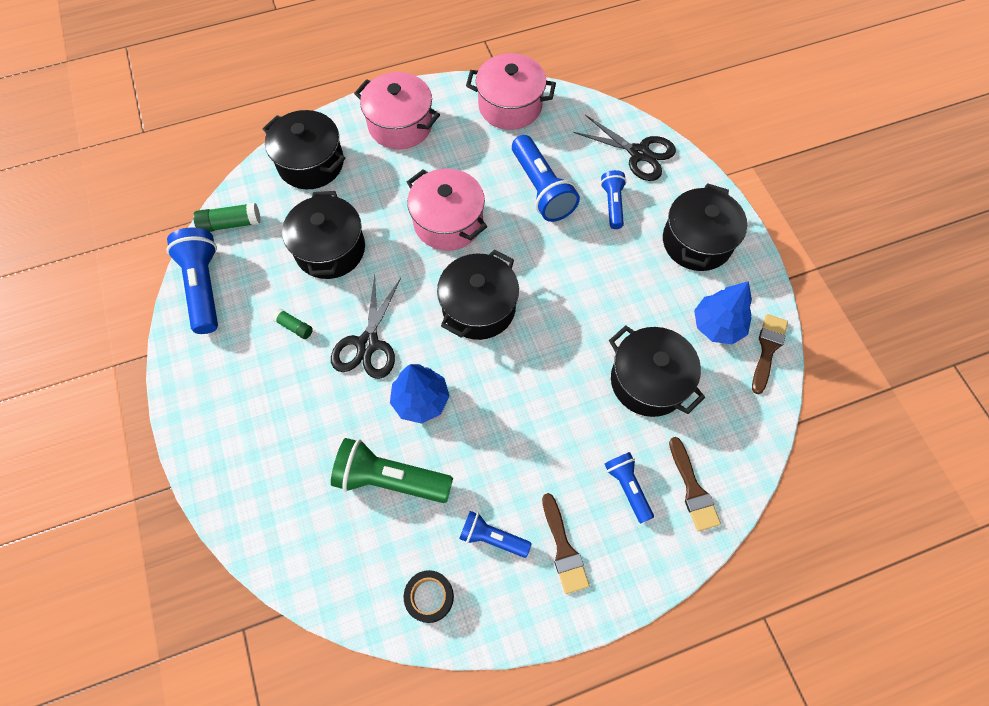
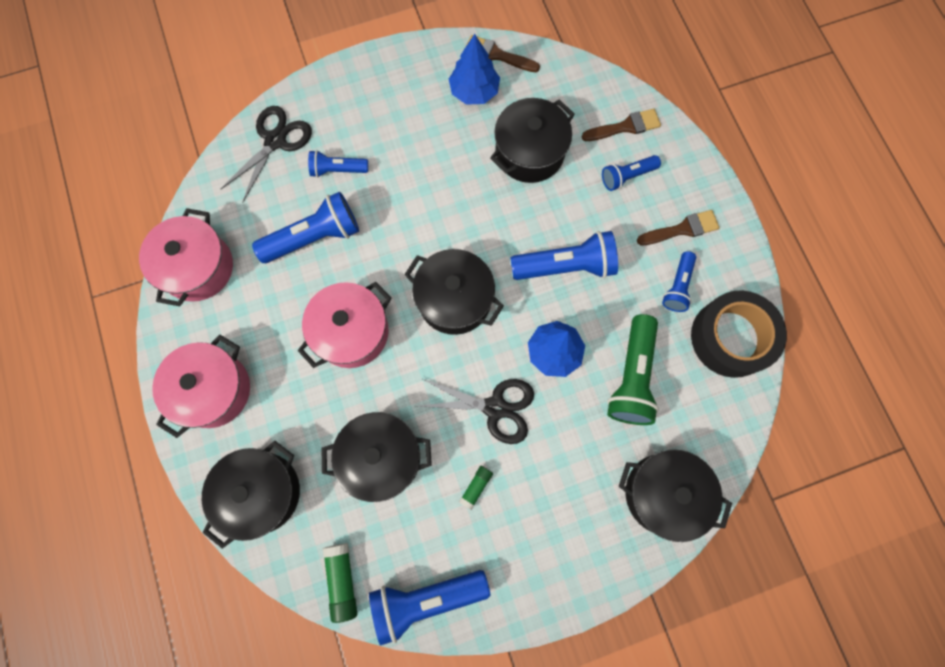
camera: 90 degrees left, 10 degrees up
black tape [404,570,454,623] -> black tape [691,290,787,378], size x1.96
black pot [663,183,747,271] -> black pot moved to [618,449,732,542]
none -> blue flashlight [510,231,618,280]

